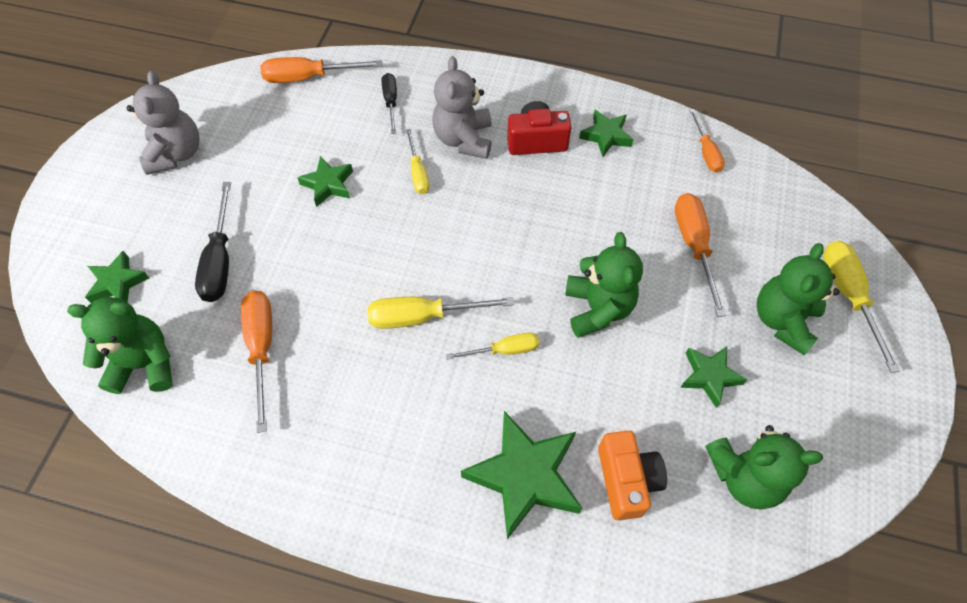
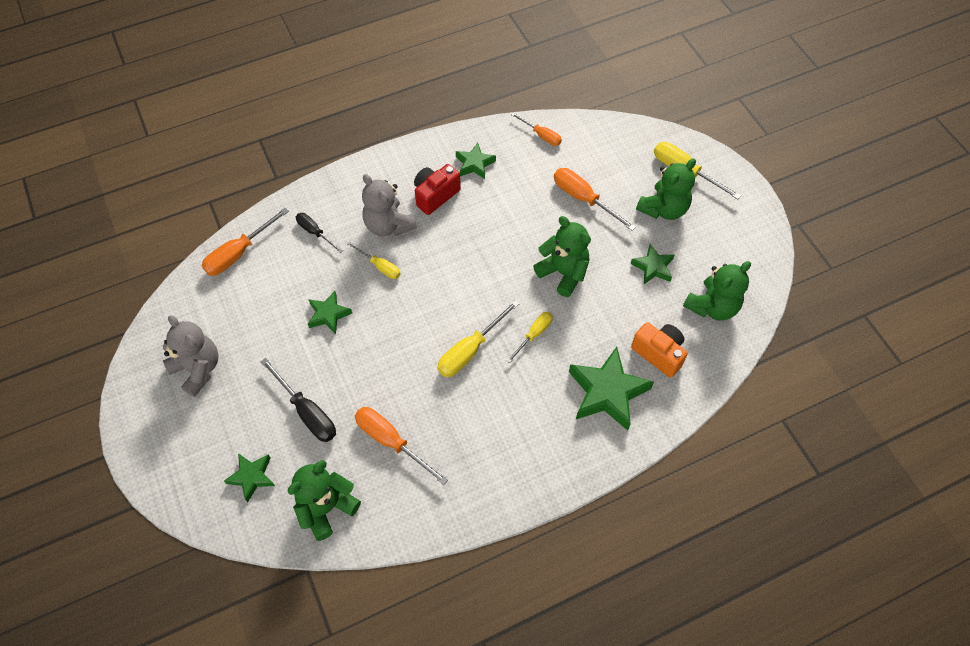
camera: 40 degrees left, 0 degrees up
green teddy bear [757,243,840,355] -> green teddy bear turned 120 degrees counterclockwise [636,158,696,220]

